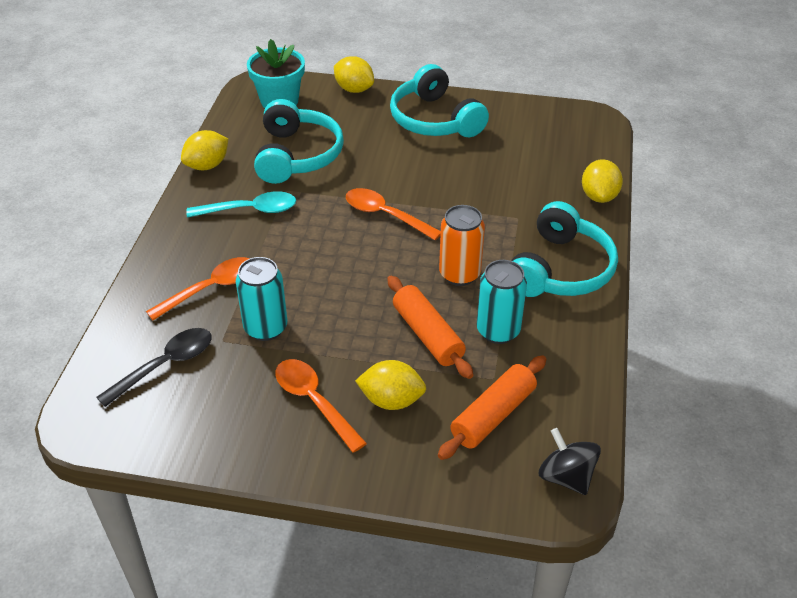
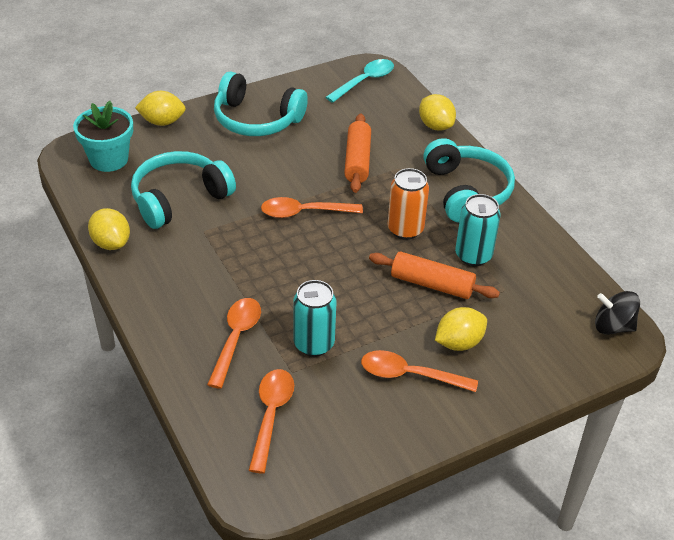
camera: 40 degrees left, 0 degrees up
black spoon [96,328,212,407] -> orange spoon [248,369,294,474]
yellow lemon [181,130,228,170] -> yellow lemon turned 45 degrees counterclockwise [88,208,130,250]
turquoise spoon [186,191,296,218] -> turquoise spoon moved to [325,59,394,103]
turquoise headphones [254,99,344,184] -> turquoise headphones turned 90 degrees counterclockwise [131,151,236,229]
orange rolling pin [438,355,546,460] -> orange rolling pin moved to [344,114,371,193]

